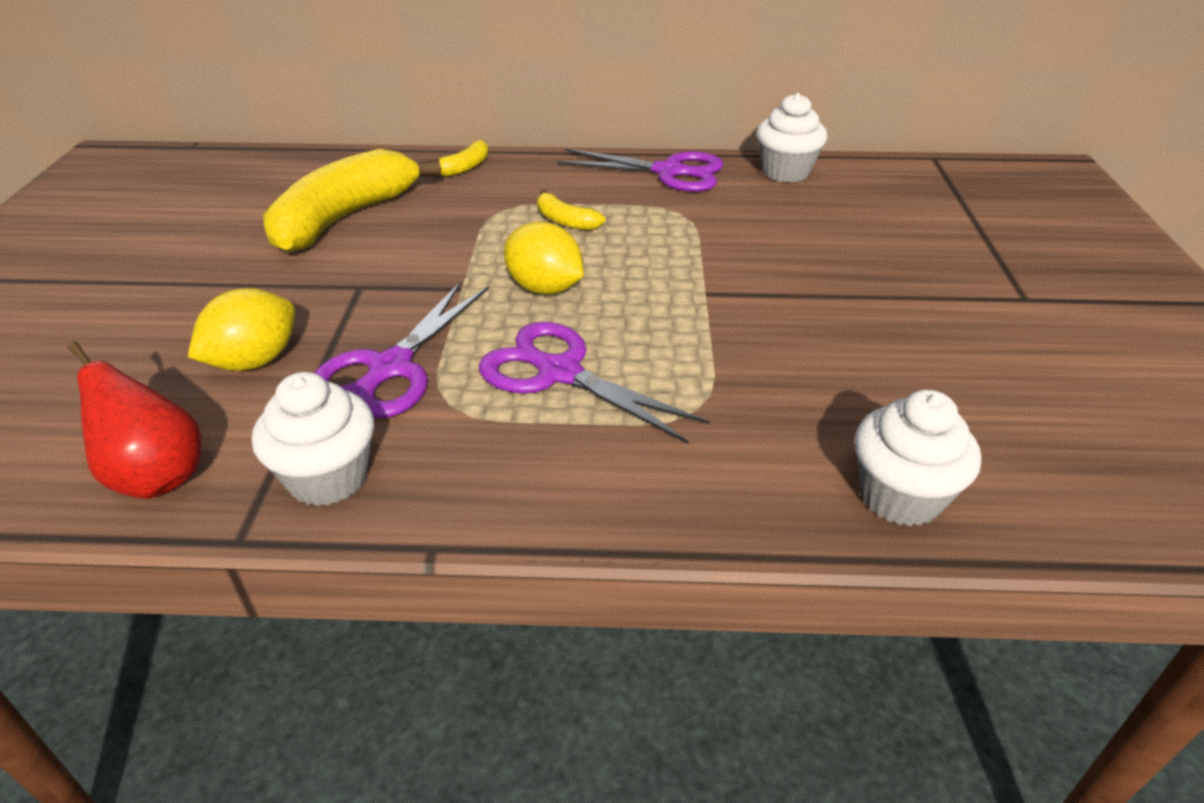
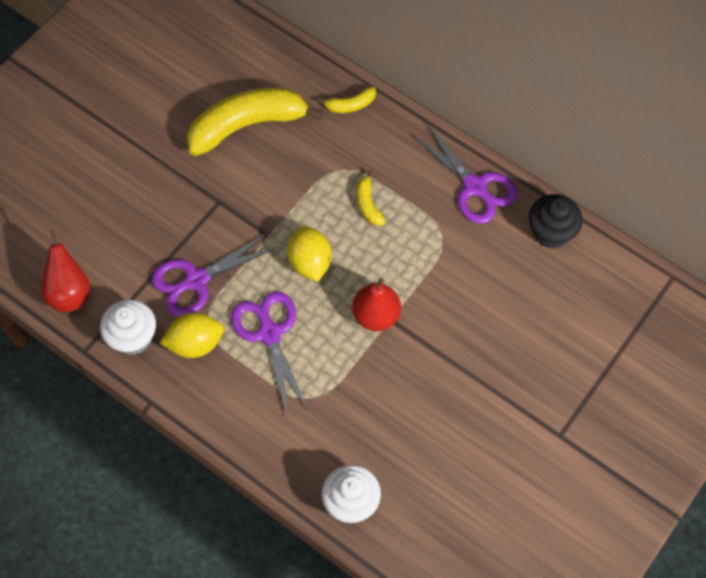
camera: 35 degrees right, 25 degrees up
yellow lemon [188,288,295,371] -> yellow lemon moved to [160,313,224,358]
white cupcake [756,93,827,183] -> black cupcake [529,194,583,249]
none -> red pear [352,278,401,331]

